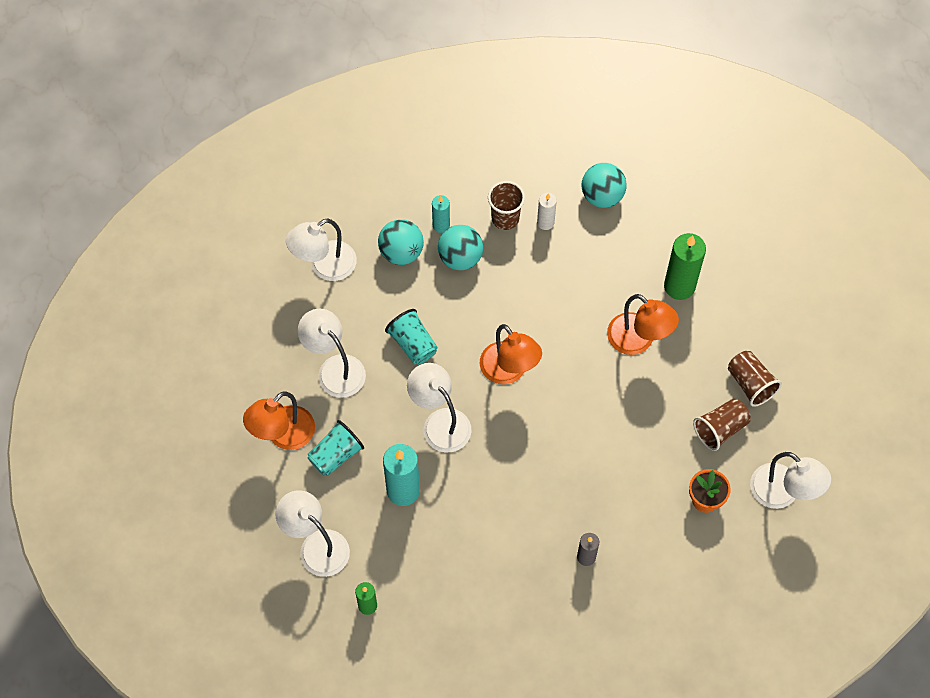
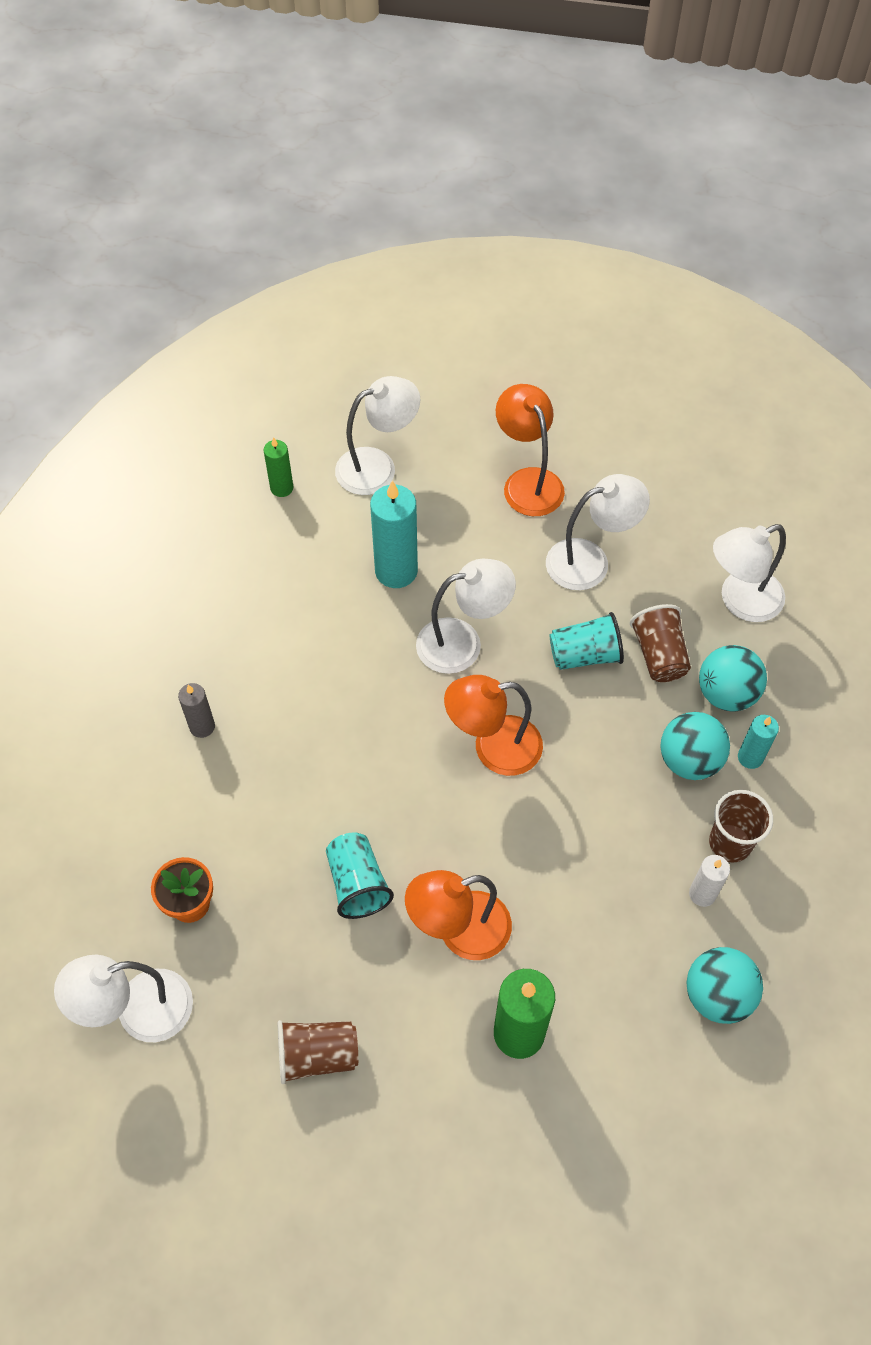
camera: 115 degrees right, 5 degrees down
white lamp [286,218,357,281] -> white lamp turned 105 degrees counterclockwise [713,524,786,622]
turquoise cup [307,420,364,476] -> turquoise cup moved to [326,832,394,919]
brown cup [693,399,751,451] -> brown cup moved to [630,604,691,682]

